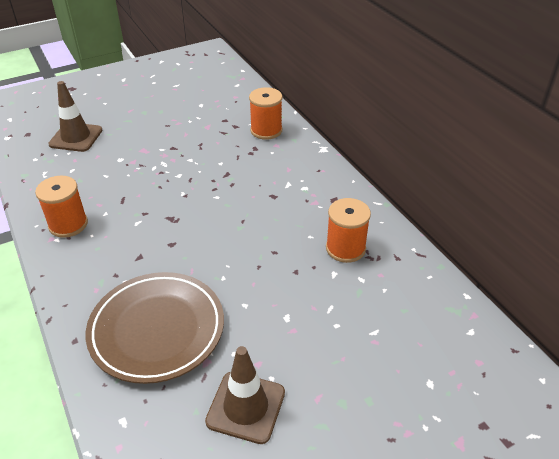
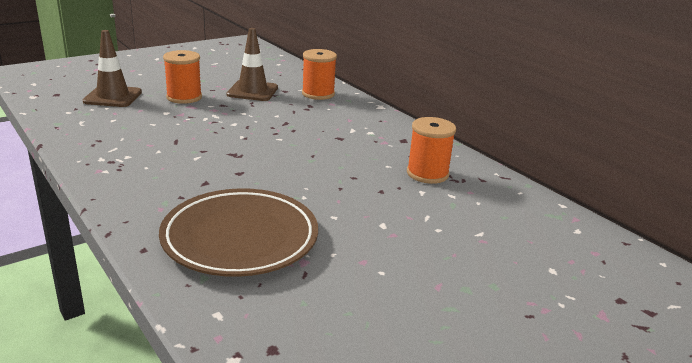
camera: 10 degrees left, 15 degrees down
orange spool [35,176,88,238] -> orange spool moved to [163,50,202,104]
brown traffic cone [205,346,285,444] -> brown traffic cone moved to [227,28,278,101]

